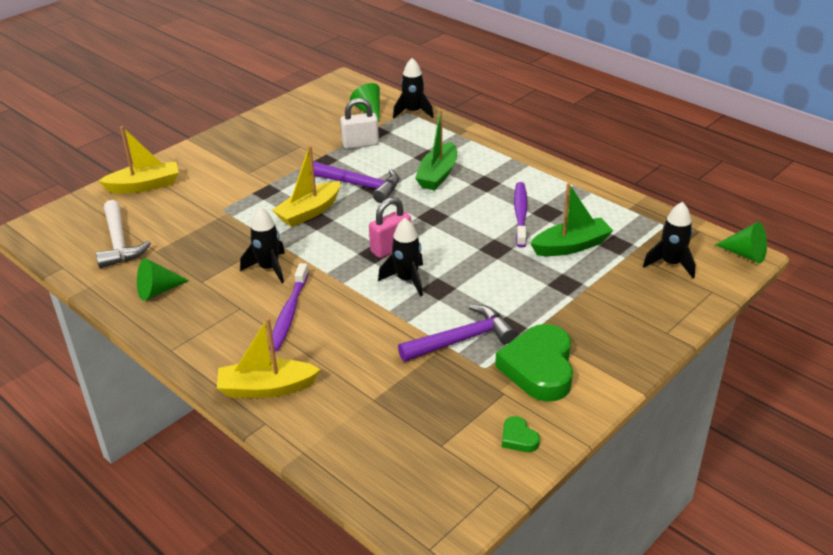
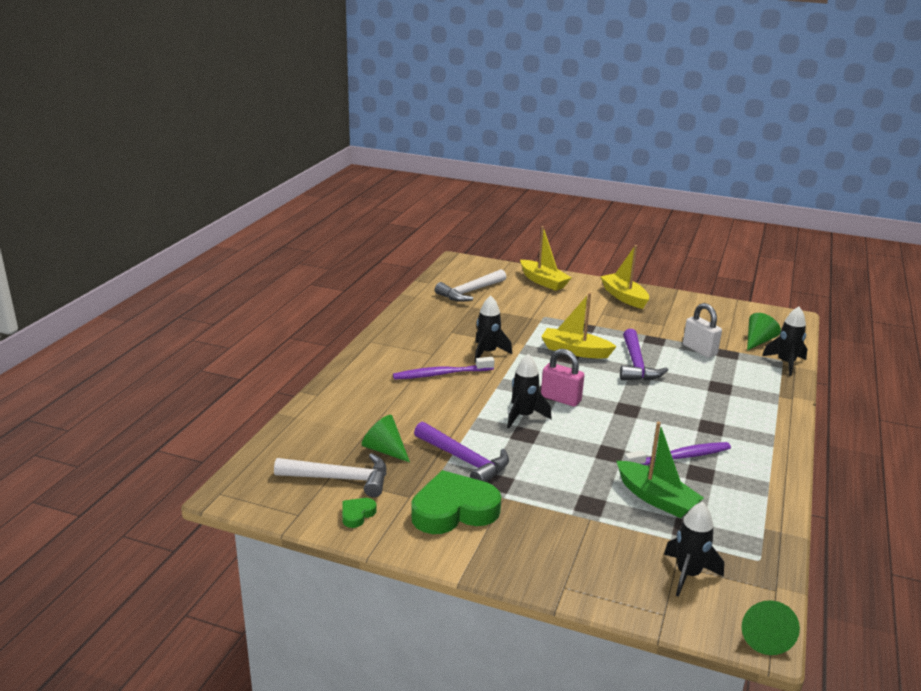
camera: 65 degrees right, 10 degrees down
green cone [137,258,189,301] -> green cone moved to [362,415,410,462]
yellow boat [217,318,321,398] -> yellow boat moved to [600,245,649,309]
green boat [415,109,457,190] -> none
none -> white hammer [274,453,386,498]

